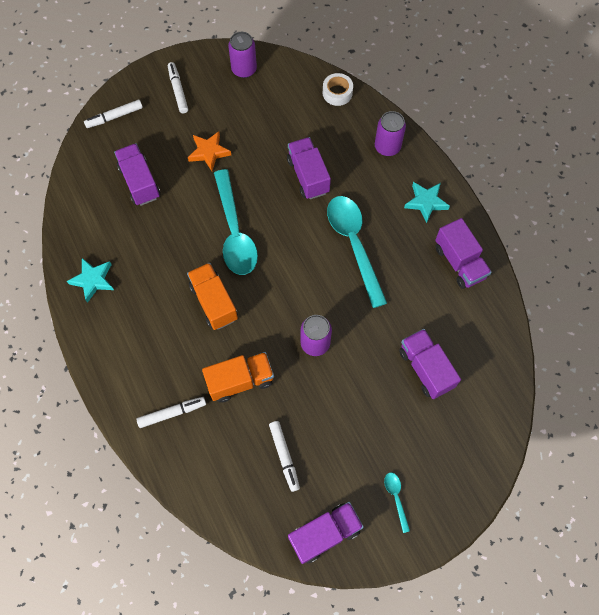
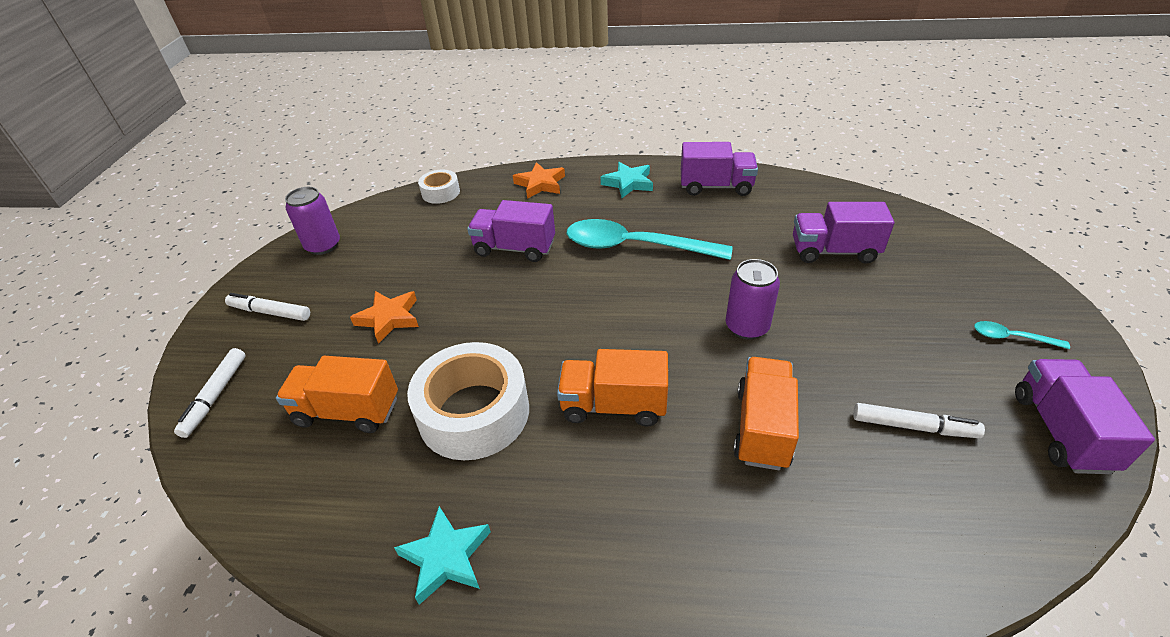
camera: 55 degrees left, 25 degrees down
purple truck [114,143,160,206] -> orange truck [276,356,398,433]
white marker [137,397,206,428] -> none
turquoise spoon [214,169,258,275] -> none
purple can [375,111,406,156] -> orange star [513,162,565,199]
none -> white tape [407,342,529,460]

